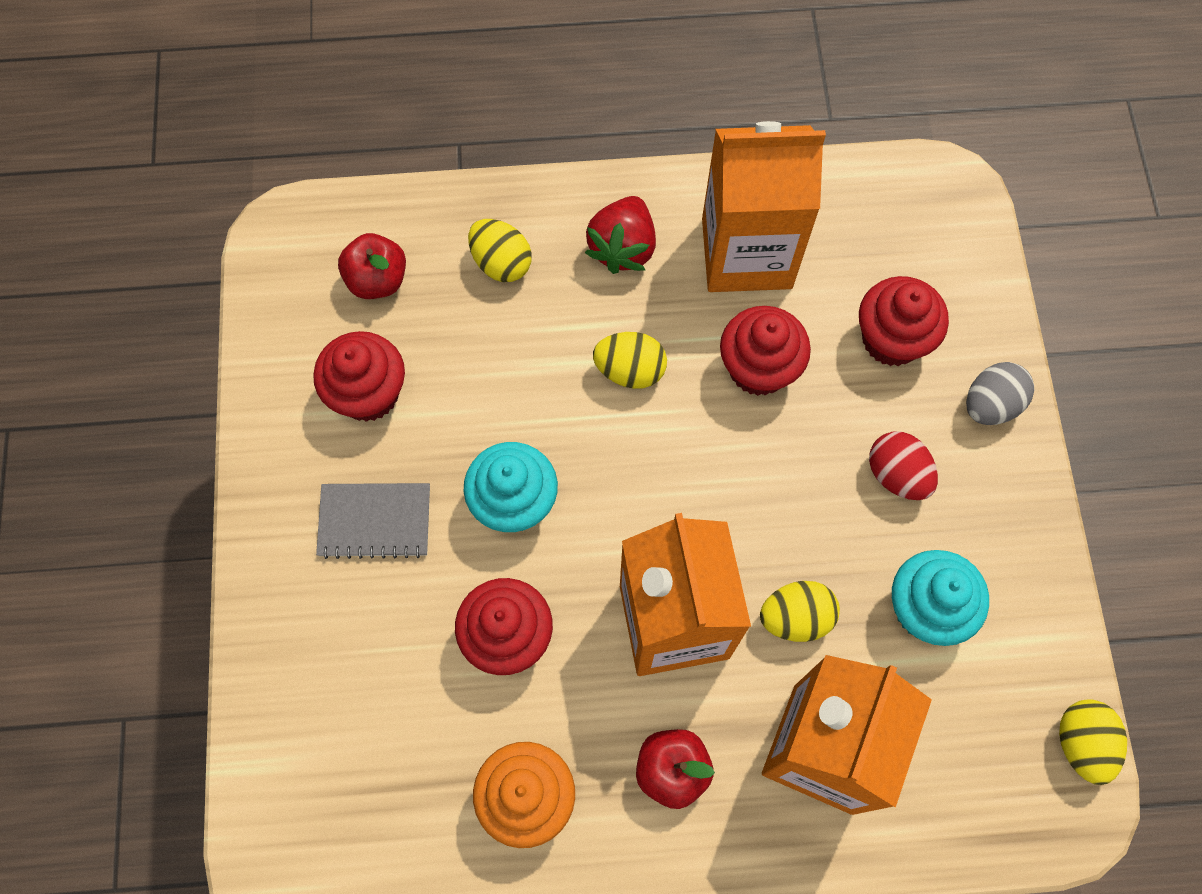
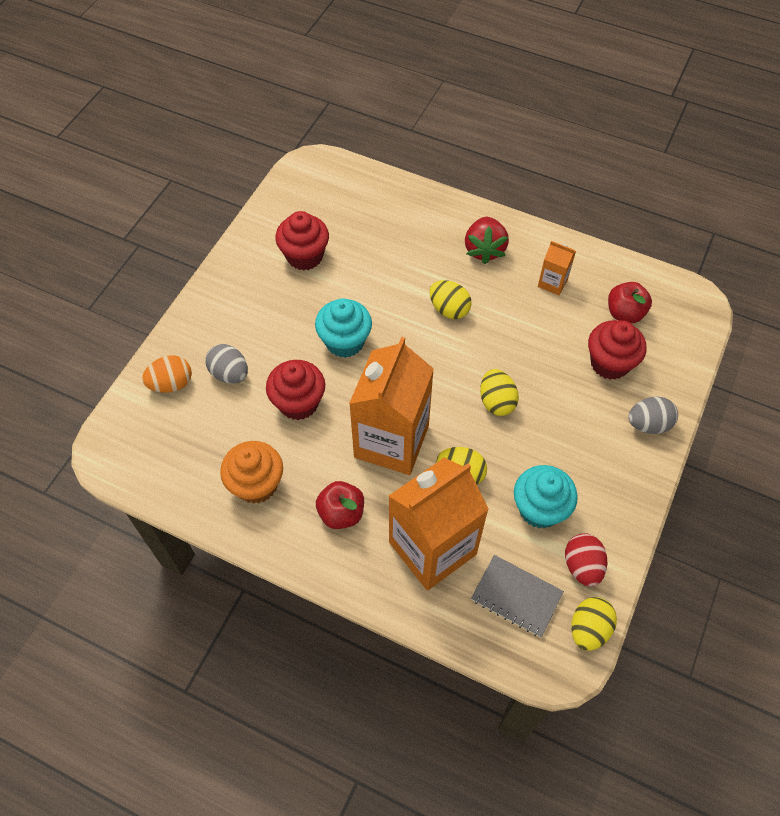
camera: 30 degrees right, 10 degrees down
grey notebook [316,483,430,559] -> grey notebook moved to [471,555,564,637]
red apple [338,233,406,299] -> red apple moved to [608,282,652,323]
yellow egg [468,219,532,282] -> yellow egg moved to [480,369,519,416]
red strawberry [585,196,656,274] -> red strawberry turned 45 degrees counterclockwise [465,217,509,264]
orange carton [702,121,826,292] -> orange carton [538,241,576,295], size x0.44
red cupcake [720,306,811,396] -> none
red egg [869,431,938,500] -> red egg moved to [565,534,608,587]
none -> orange egg [142,355,192,393]
none -> grey egg [205,344,248,384]

